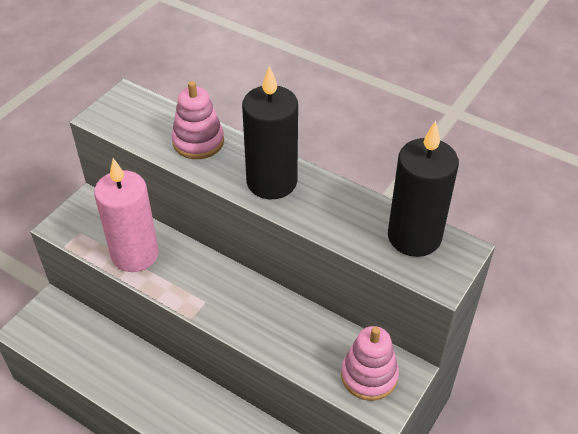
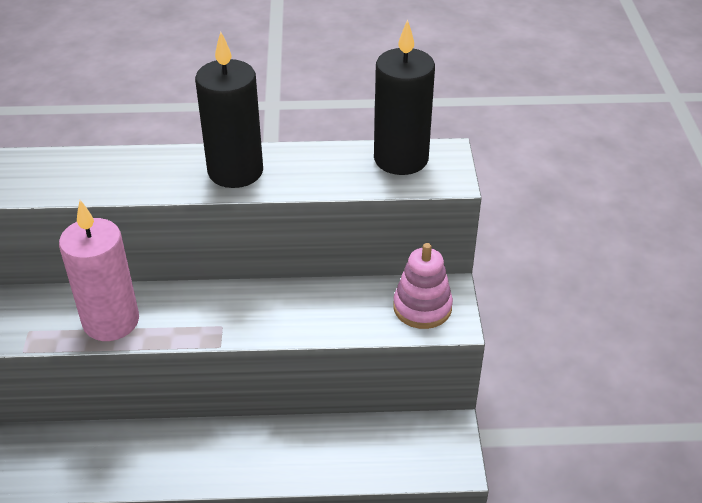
camera: 35 degrees left, 5 degrees down
pink stacking toy [172,81,224,159] -> none

